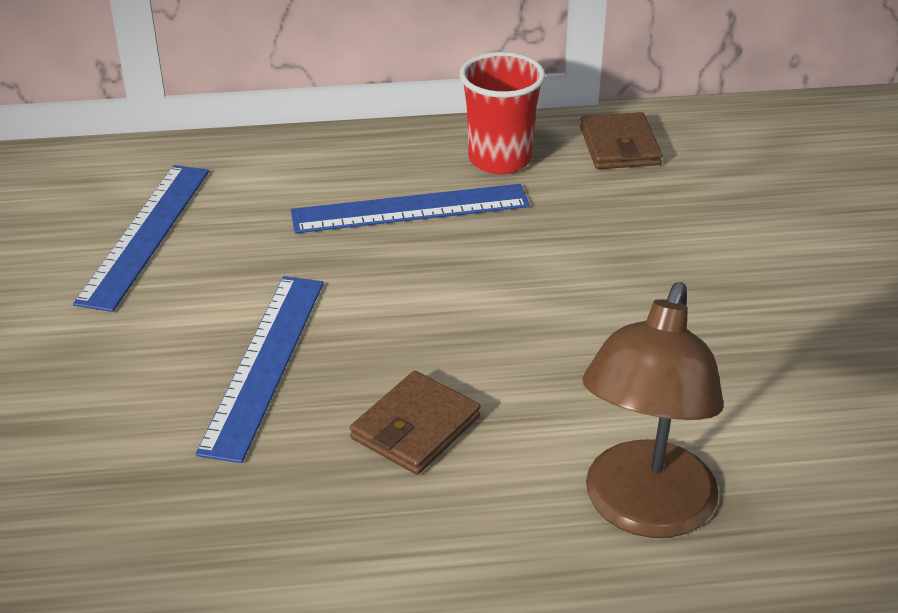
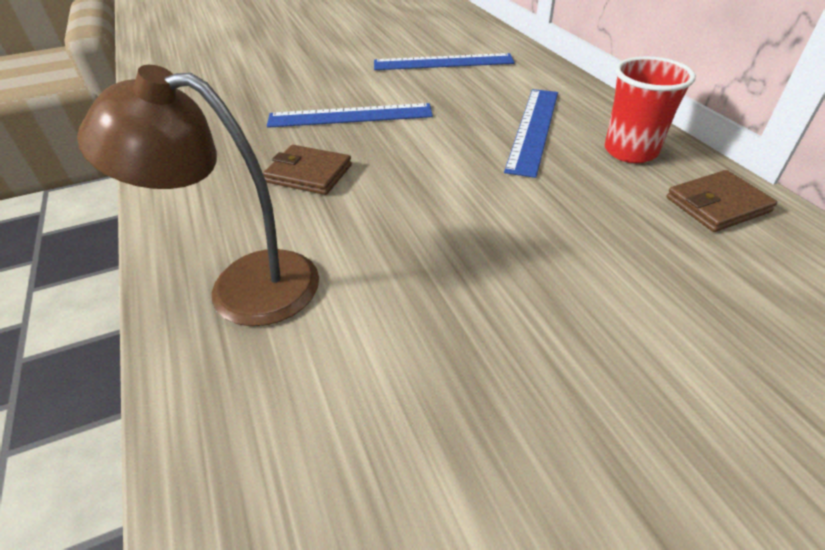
camera: 75 degrees right, 5 degrees up
blue ruler [291,184,530,233] -> blue ruler turned 45 degrees clockwise [504,89,558,178]

